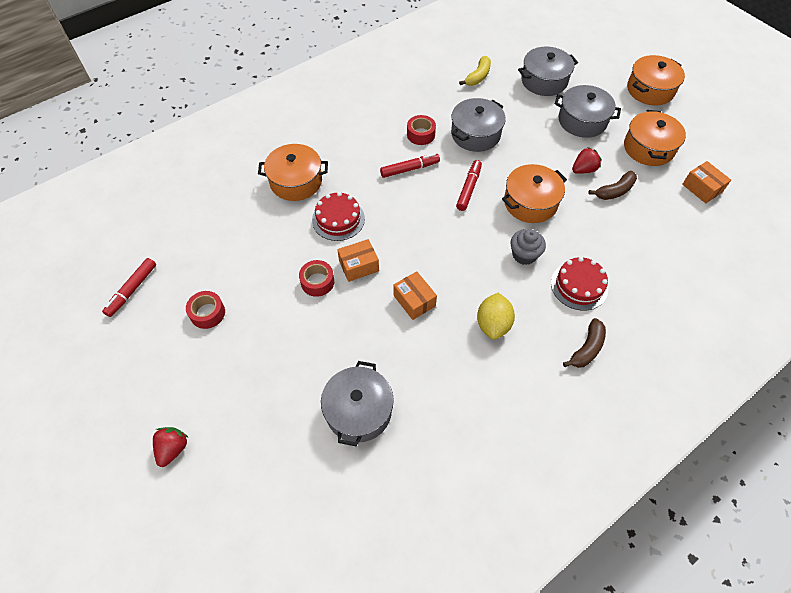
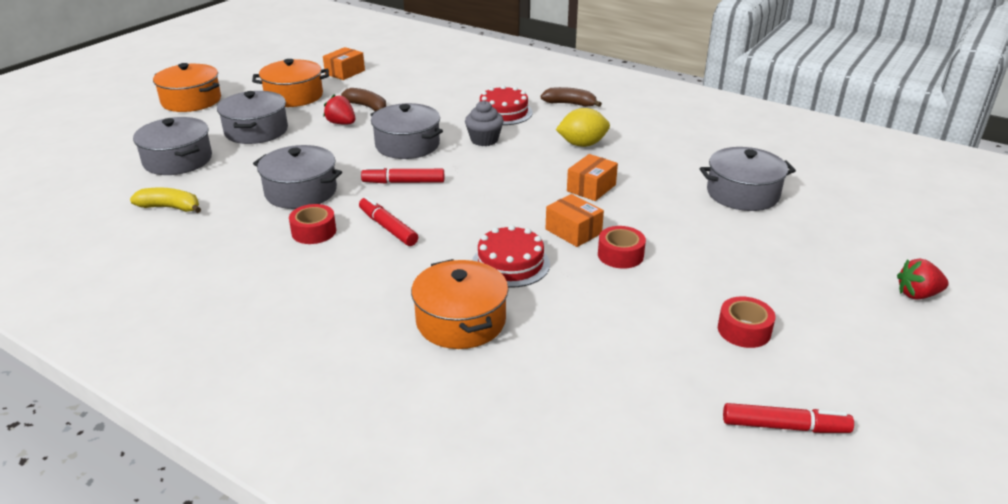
camera: 110 degrees left, 25 degrees down
orange pot [502,164,567,223] -> grey pot [370,103,443,159]

